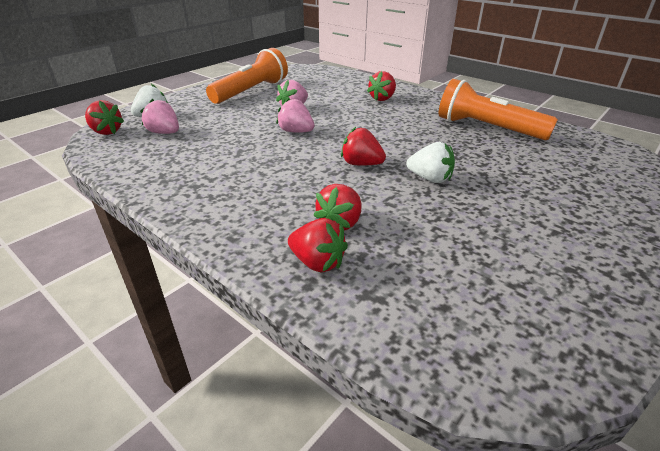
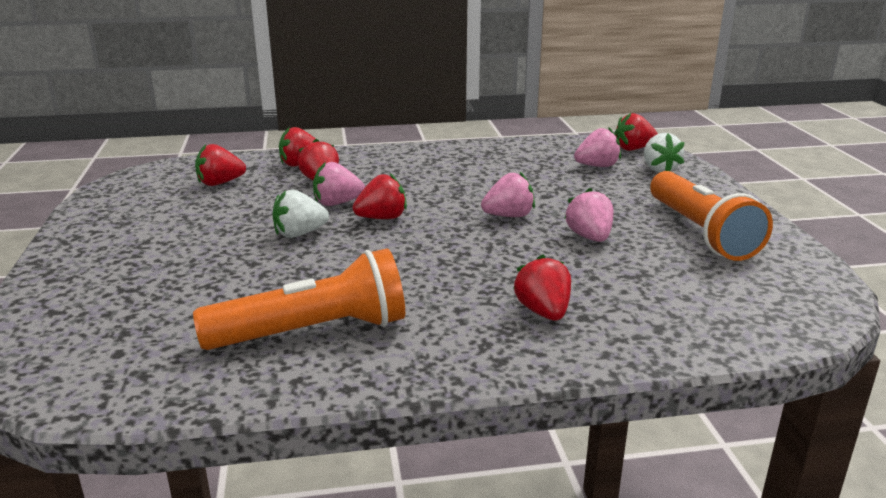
camera: 130 degrees right, 10 degrees down
none -> red strawberry [195,144,246,186]
none -> pink strawberry [313,162,365,206]

